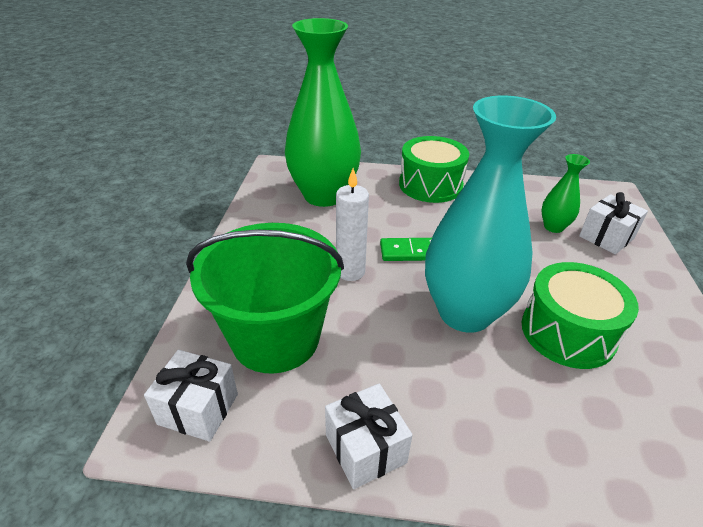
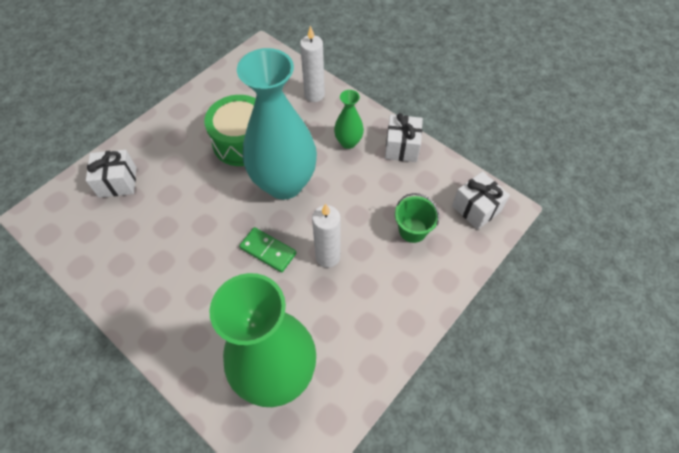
camera: 145 degrees left, 20 degrees up
green bucket [186,223,344,373] -> green bucket [395,193,439,243], size x0.45
green drum [399,136,469,203] -> none
green vase [541,154,590,233] -> green vase moved to [334,90,364,149]
none -> white candle [300,26,325,102]

